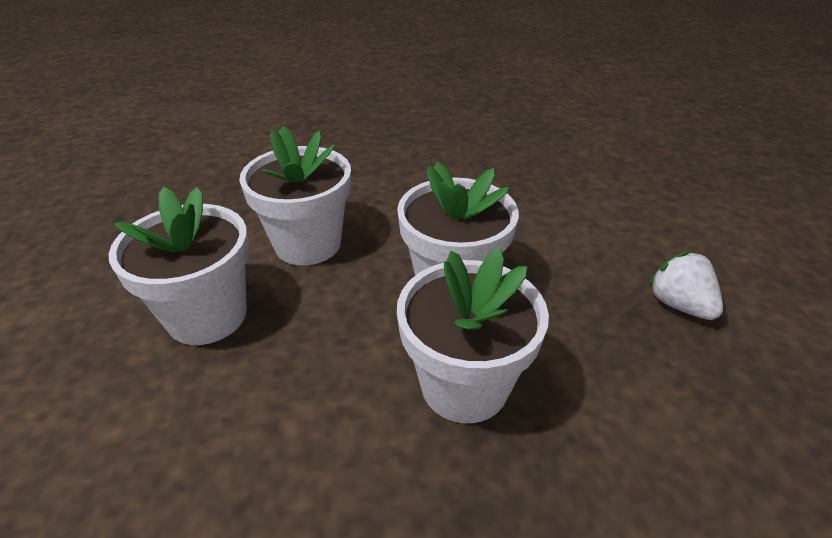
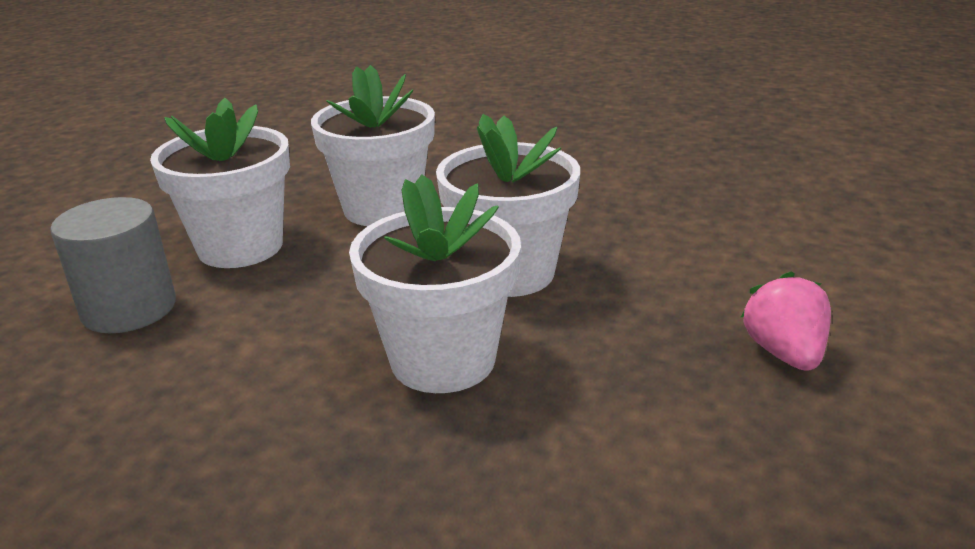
camera: 25 degrees right, 10 degrees down
white strawberry [648,251,723,320] -> pink strawberry [740,271,831,371]
none -> grey cylinder [50,197,176,333]

